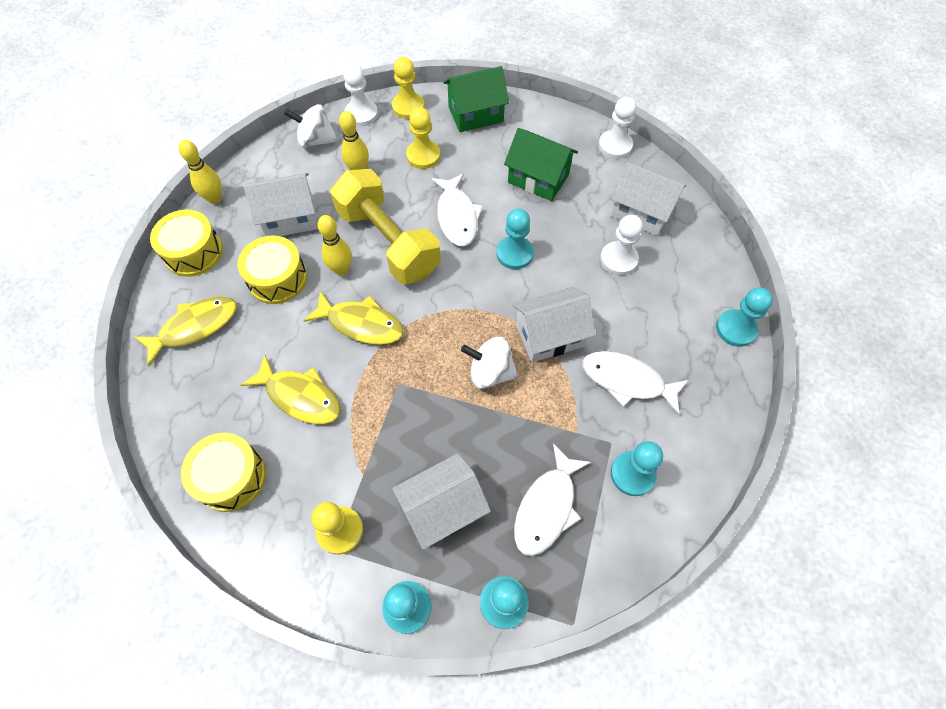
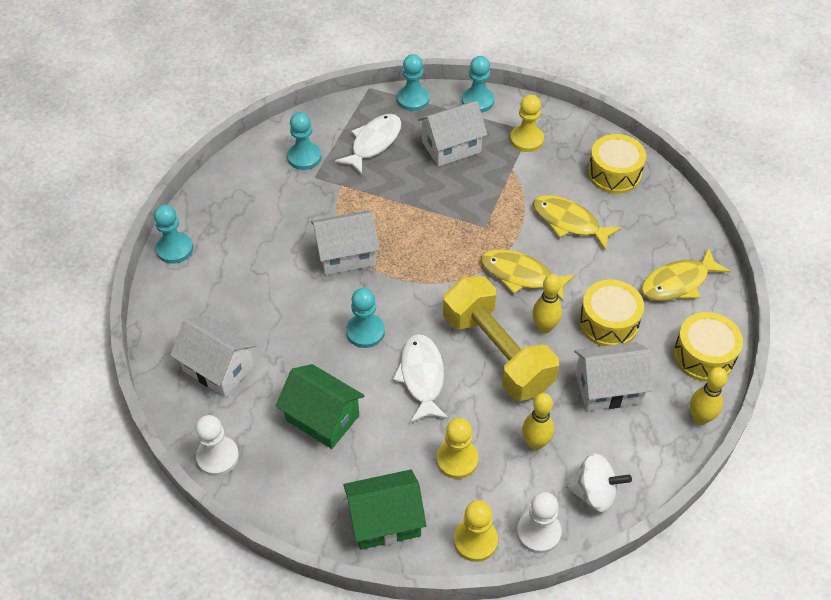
camera: 175 degrees left, 10 degrees down
white spinning top [461,337,518,389] -> none
white fish [582,351,689,415] -> none
white pawn [600,215,643,275] -> none

